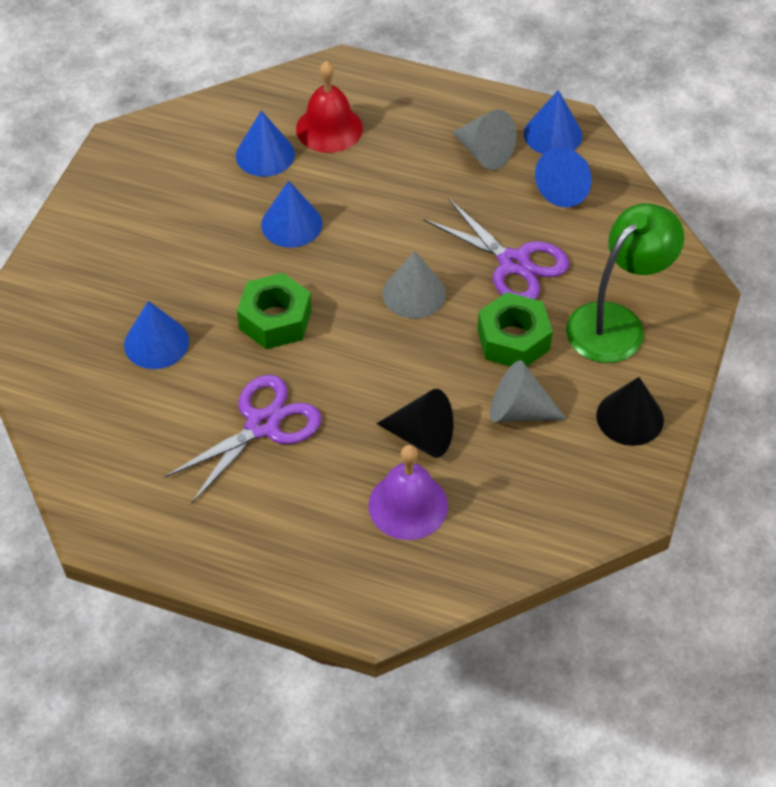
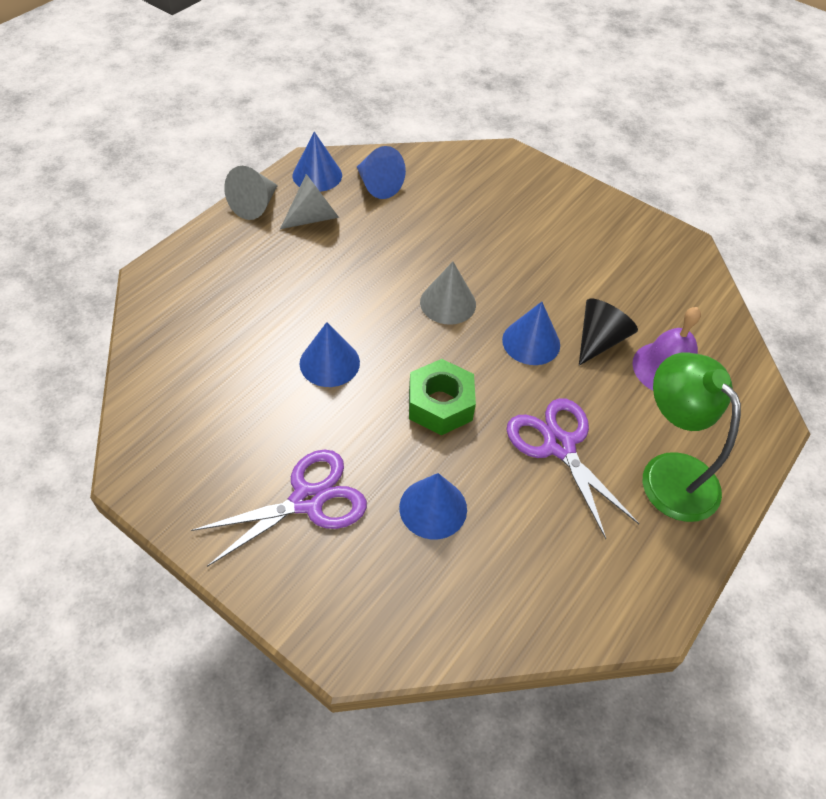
camera: 75 degrees left, 0 degrees up
blue cone [236,110,295,177] -> blue cone moved to [502,302,560,365]
red bell [296,61,363,153] -> none
purple scissors [424,198,570,300] -> purple scissors moved to [191,449,367,567]
green nut [477,292,553,367] -> none
grey cone [490,360,567,422] -> grey cone moved to [224,166,278,220]
green lamp [566,203,684,363] -> green lamp moved to [643,353,741,522]
black cone [596,377,664,446] -> none

